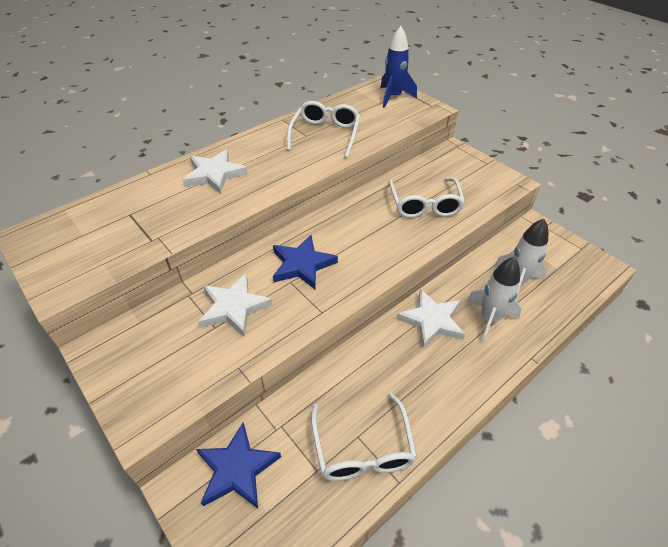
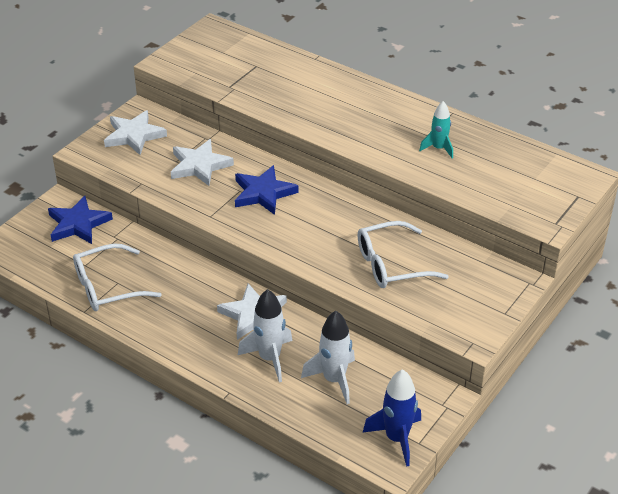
camera: 75 degrees right, 5 degrees down
white star [183,149,248,194] -> white star moved to [104,110,167,155]
white glasses [287,101,360,158] -> turquoise rocket [419,101,453,159]
blue rocket [380,26,417,108] -> blue rocket moved to [363,369,421,467]

